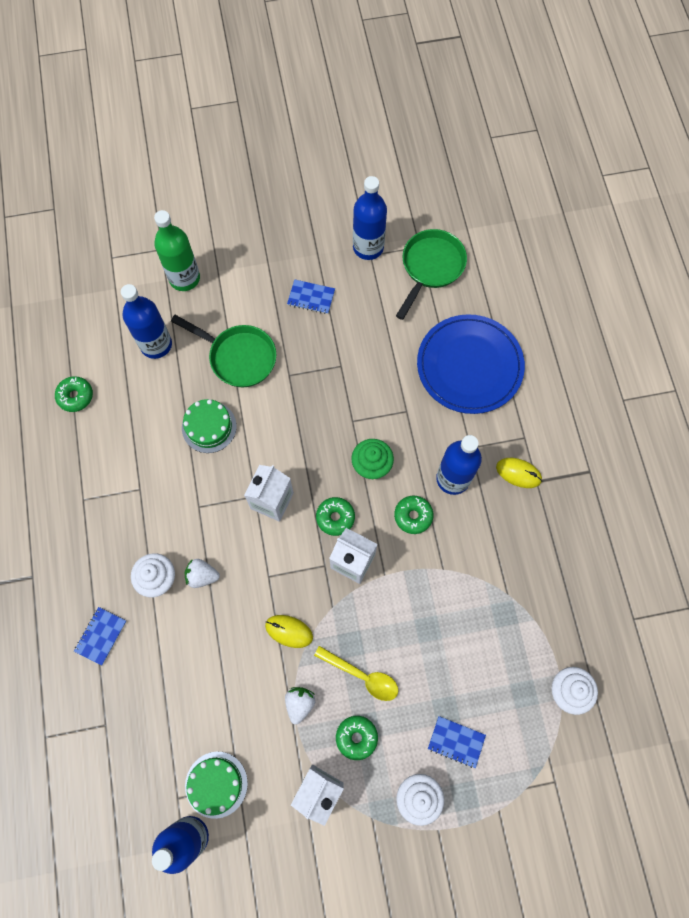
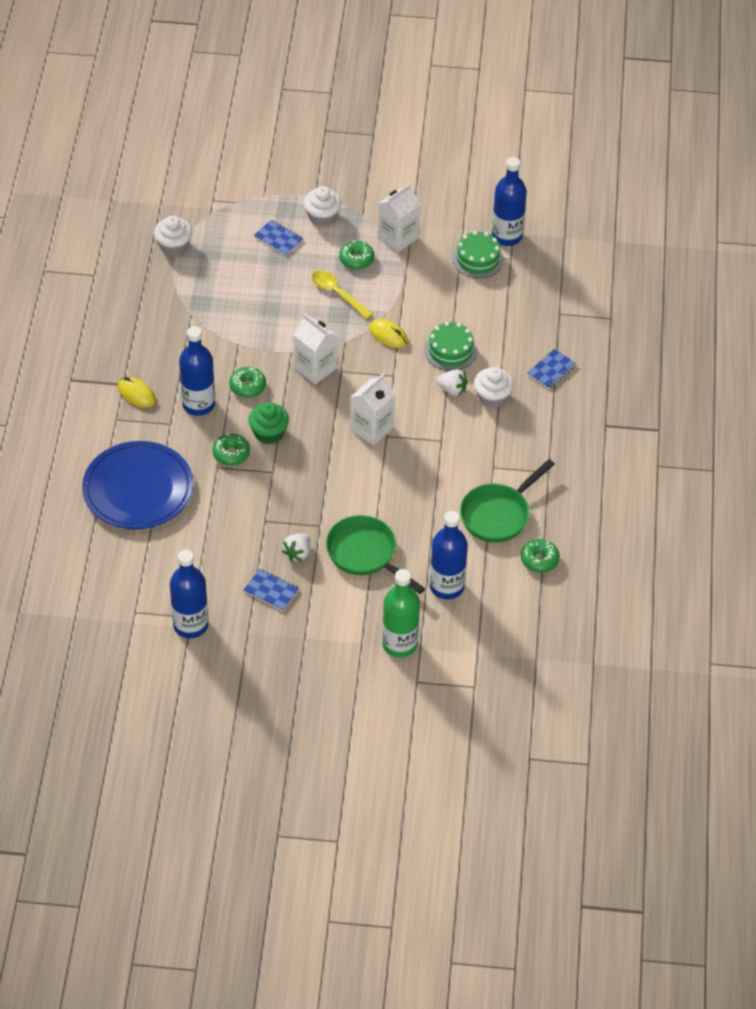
camera: 165 degrees left, 20 degrees down
green cake [182,399,237,453] -> green cake moved to [424,322,477,371]
white strawberry [285,687,315,724] -> white strawberry moved to [282,533,310,562]
green donut [316,497,355,536] -> green donut moved to [212,434,250,466]
green pan [396,229,467,320] -> green pan moved to [460,459,555,542]

